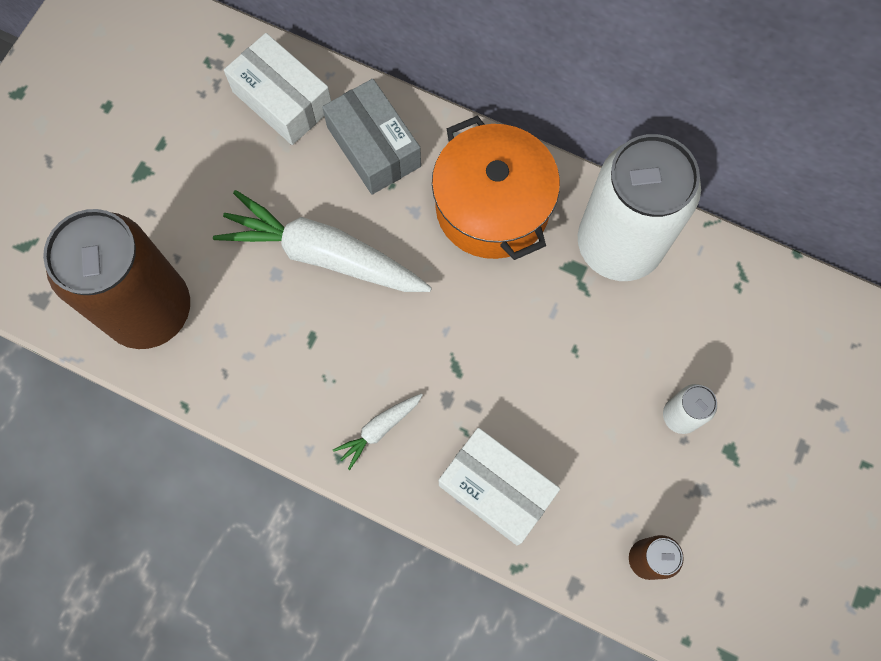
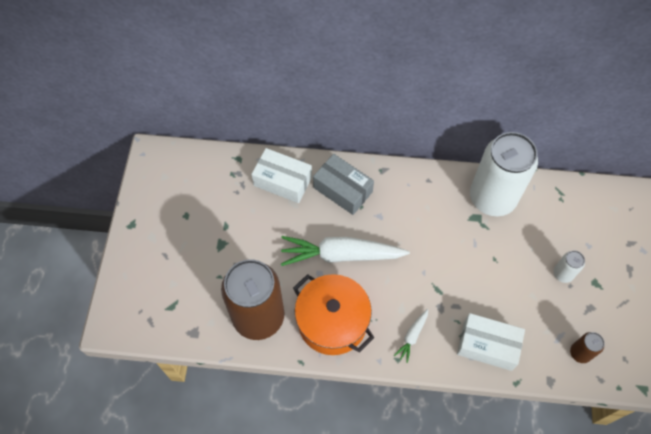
camera: 20 degrees left, 10 degrees down
orange pot [432,115,560,260] -> orange pot moved to [293,274,374,355]

